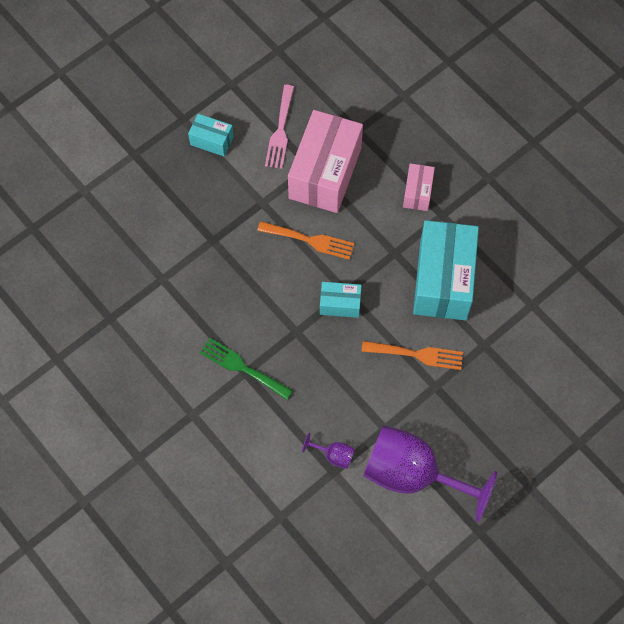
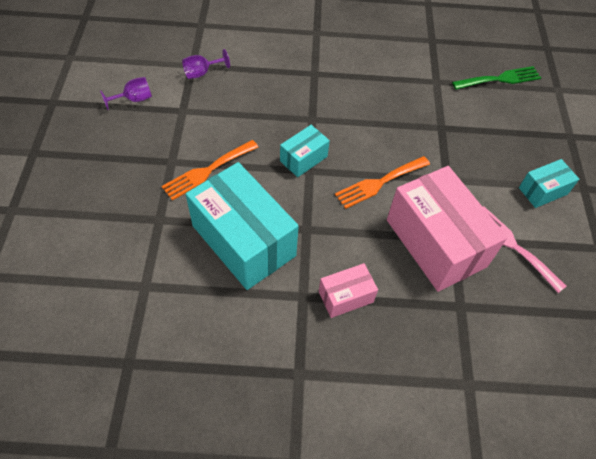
camera: 130 degrees right, 10 degrees down
green fork [200,338,293,400] -> green fork moved to [452,66,541,90]
purple goblet [363,425,497,522] -> purple goblet [100,77,152,110], size x0.40
pink box [403,163,435,211] -> pink box turned 75 degrees counterclockwise [319,263,378,318]

